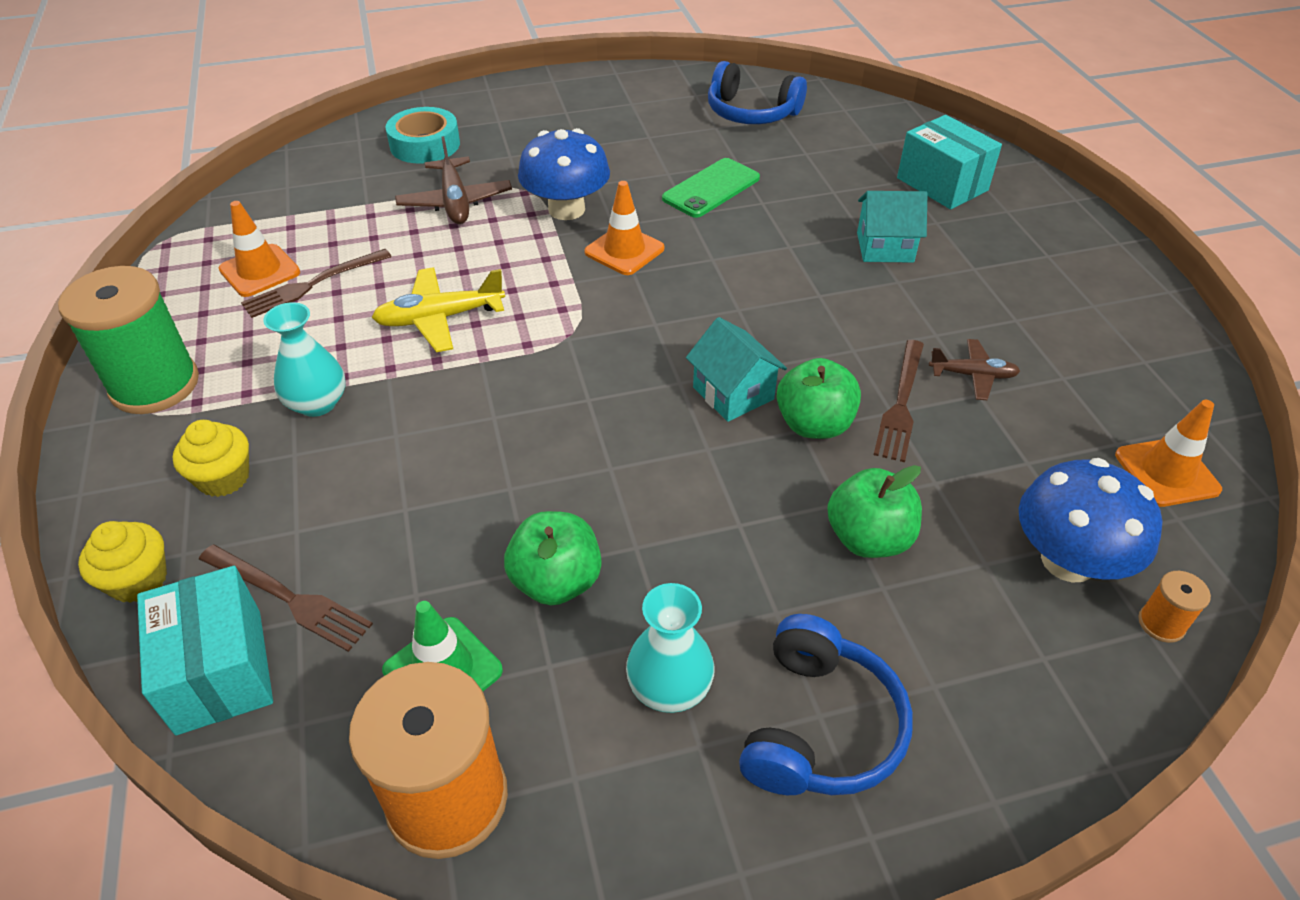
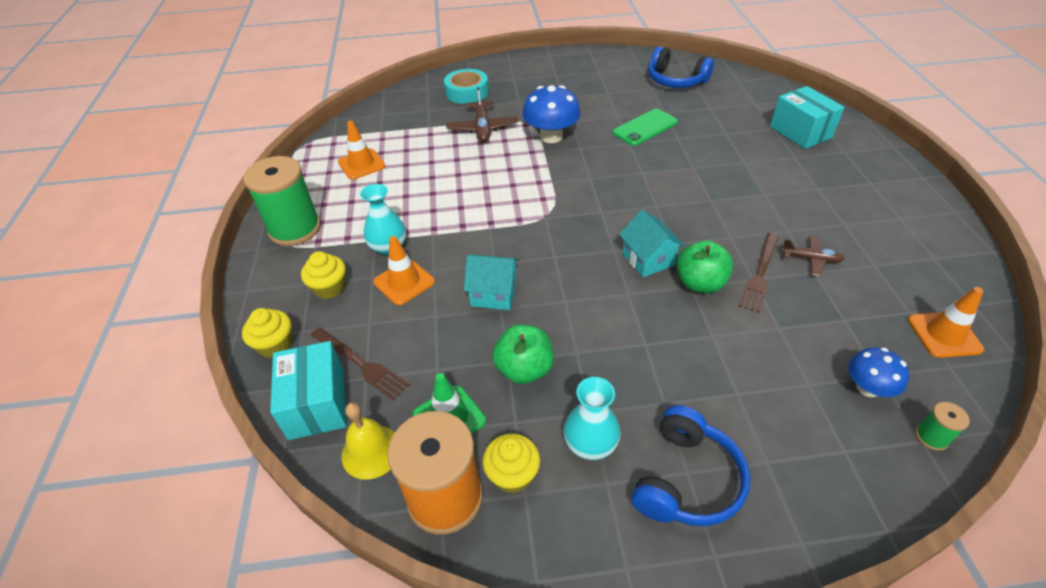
camera: 10 degrees right, 0 degrees up
brown fork [241,249,392,318] -> none
yellow plane [372,267,505,352] -> none
orange traffic cone [584,181,664,275] -> orange traffic cone moved to [373,236,435,305]
green apple [827,465,922,558] -> none
turquoise house [857,191,927,263] -> turquoise house moved to [464,255,519,310]
blue mushroom [1019,458,1162,583] -> blue mushroom [848,347,909,397], size x0.61
orange spool [1138,571,1211,643] -> green spool [915,402,970,451]
none -> yellow bell [342,402,395,480]
none -> yellow cupcake [483,434,540,493]

